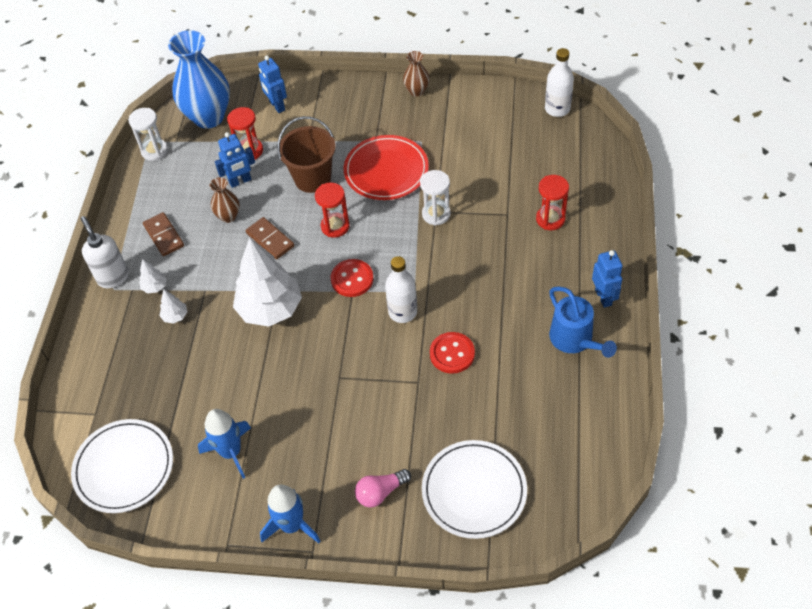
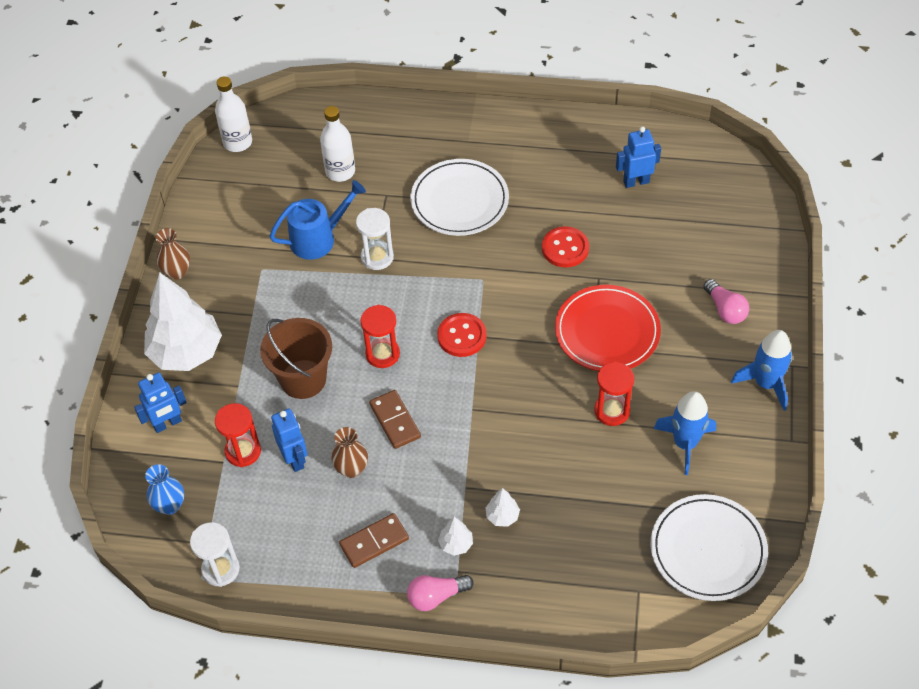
camera: 90 degrees left, 0 degrees up
white soap dispenser [81,216,129,288] -> pink light bulb [407,575,474,611]
blue vase [168,30,230,129] -> blue vase [145,464,184,515], size x0.48
white tree [233,237,302,327] -> white tree moved to [144,272,222,371]
brown domino [246,217,294,259] -> brown domino turned 75 degrees counterclockwise [369,390,421,449]
red plate [344,135,429,200] -> red plate moved to [555,285,661,371]
white bottle [385,256,417,323] -> white bottle moved to [320,106,355,182]
white plate [422,440,527,539] -> white plate moved to [411,159,509,236]
red hourglass [536,175,569,230] -> red hourglass moved to [594,362,634,426]
blue watering can [549,287,617,358] -> blue watering can moved to [269,180,366,260]
blue robot [592,250,622,308] -> blue robot moved to [616,126,661,188]

